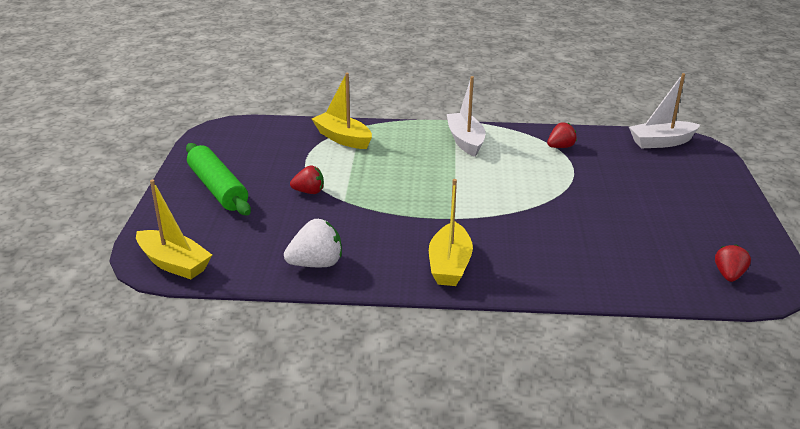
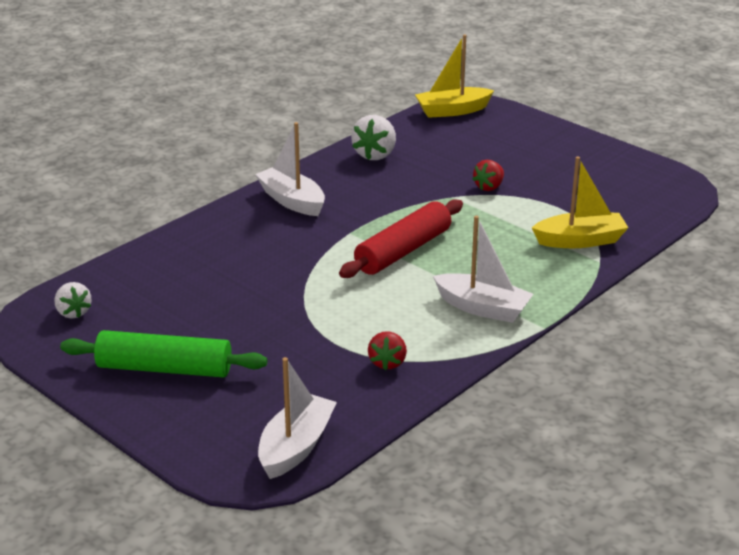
camera: 130 degrees right, 0 degrees up
green rolling pin [186,143,251,215] -> green rolling pin moved to [60,330,267,377]
yellow boat [429,179,473,286] -> white boat [255,122,325,216]
red strawberry [715,244,751,282] -> white strawberry [54,282,91,318]
none -> red rolling pin [339,199,463,278]

